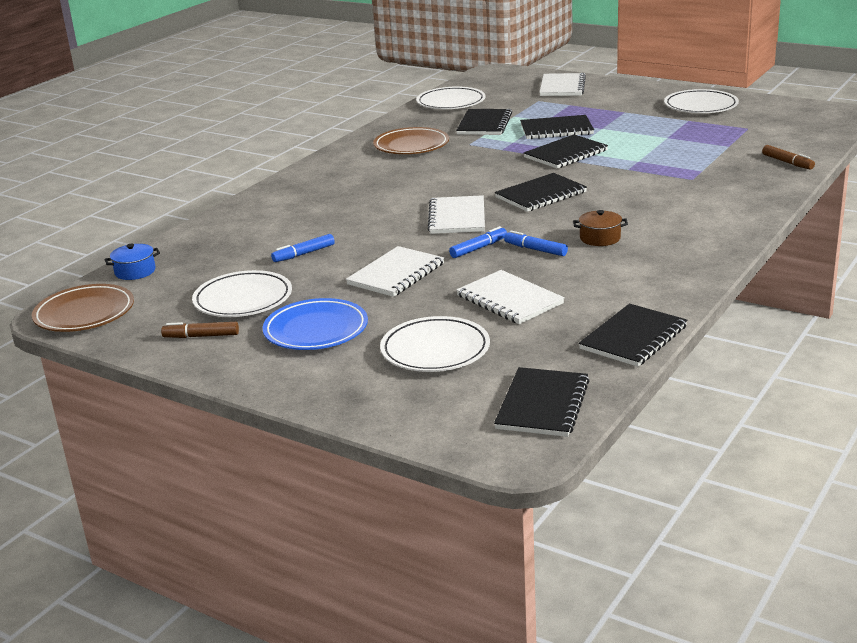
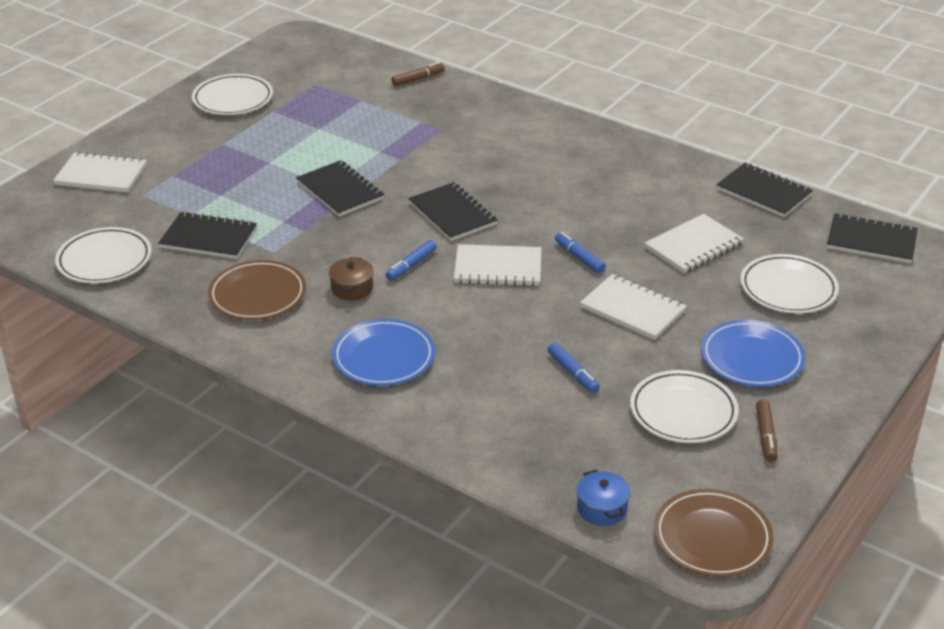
camera: 90 degrees left, 10 degrees up
blue marker [504,230,568,256] -> blue marker moved to [386,240,437,281]
black notebook [520,115,594,139] -> none
brown pot [573,210,628,246] -> brown pot moved to [329,257,374,300]
none -> blue plate [332,319,435,386]

